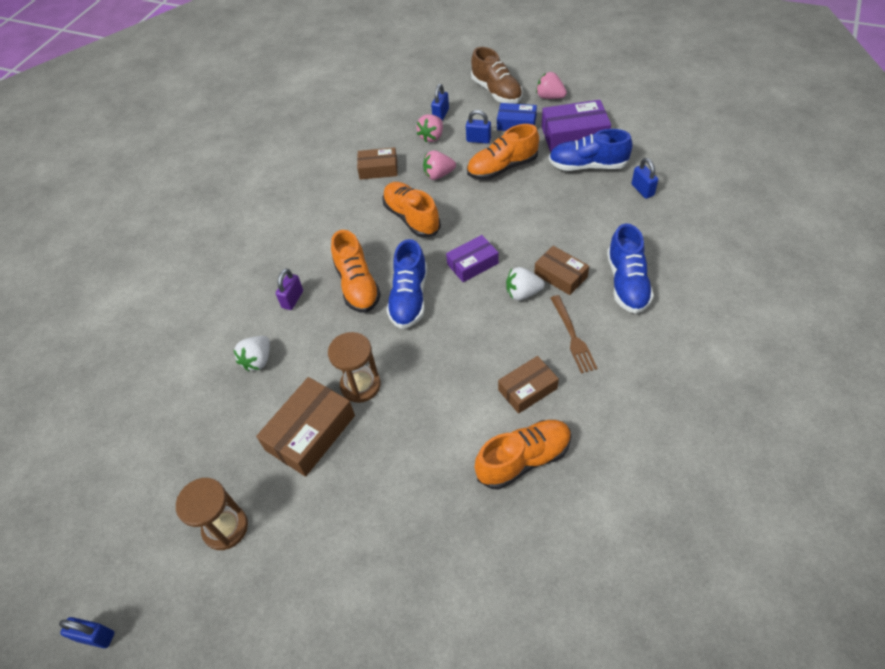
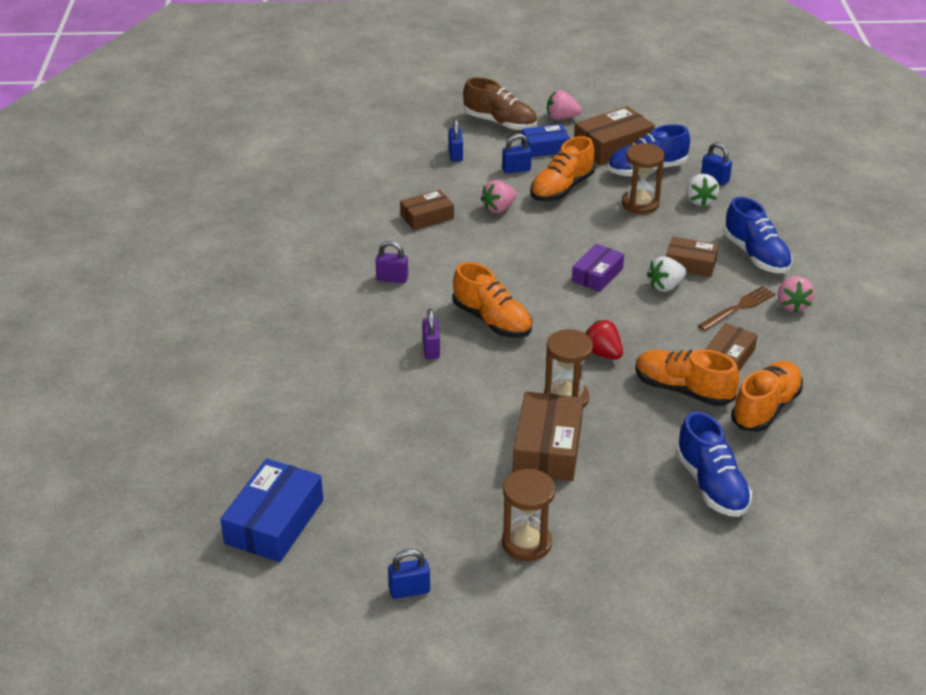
camera: 30 degrees left, 15 degrees down
blue padlock [59,617,115,648] -> blue padlock moved to [388,549,430,599]
white strawberry [233,336,270,371] -> white strawberry moved to [686,174,719,206]
orange shoe [383,182,441,238] -> orange shoe moved to [635,349,739,406]
blue shoe [386,239,427,329] -> blue shoe moved to [676,411,752,517]
pink strawberry [416,114,443,142] -> pink strawberry moved to [778,276,815,313]
purple box [542,100,611,152] -> brown box [574,106,655,165]
brown fork [551,295,598,374] -> brown fork turned 90 degrees counterclockwise [698,286,775,331]
none -> blue box [220,458,323,562]
none -> purple padlock [376,241,408,283]
none -> red strawberry [585,320,623,360]
none -> brown hourglass [622,143,665,214]

